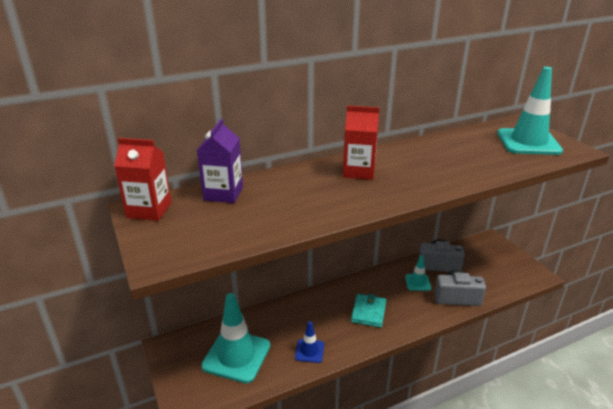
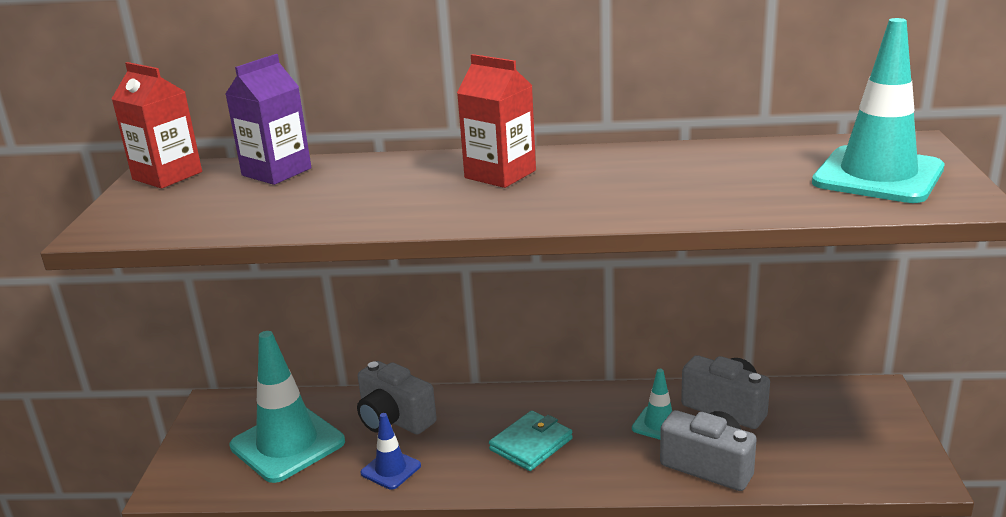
camera: 30 degrees right, 5 degrees down
none -> grey camera [357,361,437,434]

